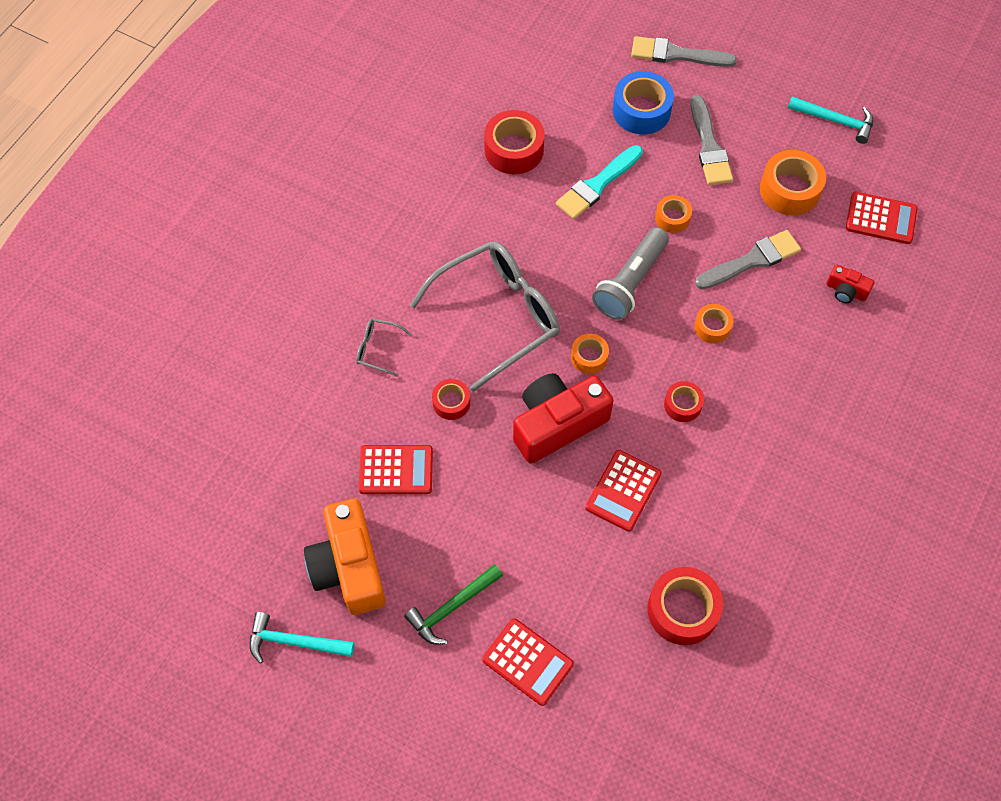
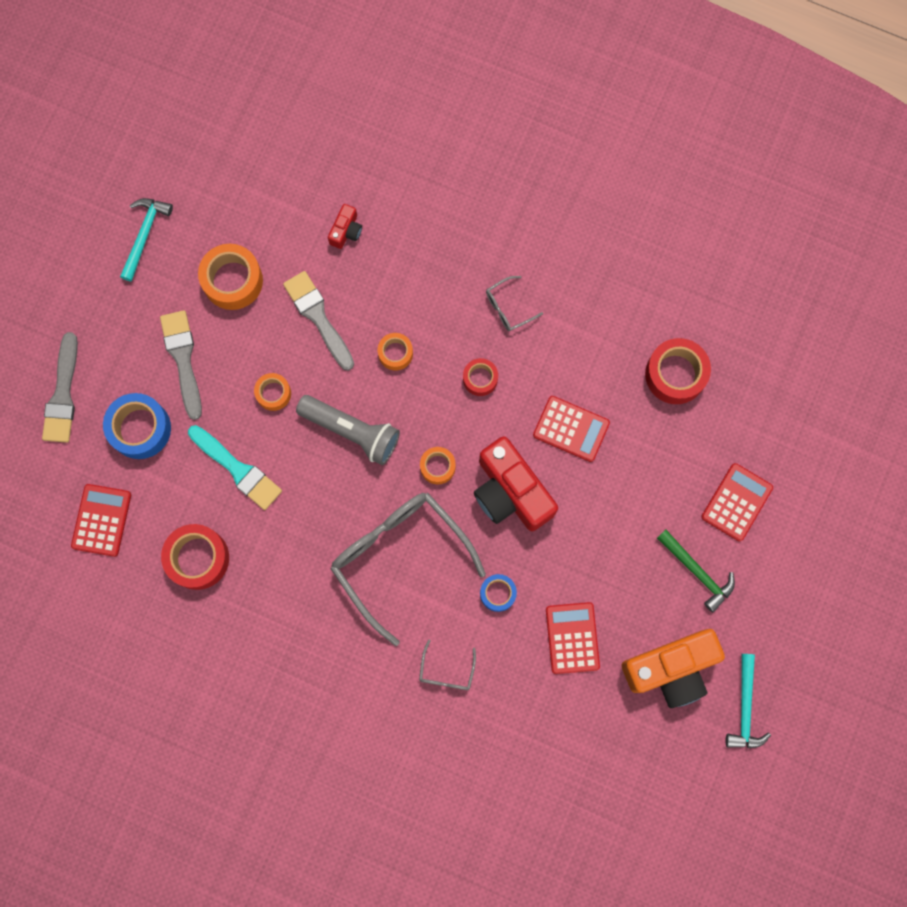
camera: 95 degrees left, 15 degrees up
red tape [432,379,470,420] -> blue tape [480,574,517,612]
grey brush [690,95,733,185] -> grey brush turned 90 degrees counterclockwise [160,310,202,420]
red calculator [846,192,918,244] -> red calculator moved to [71,484,131,557]
none -> grey glasses [486,276,543,331]

